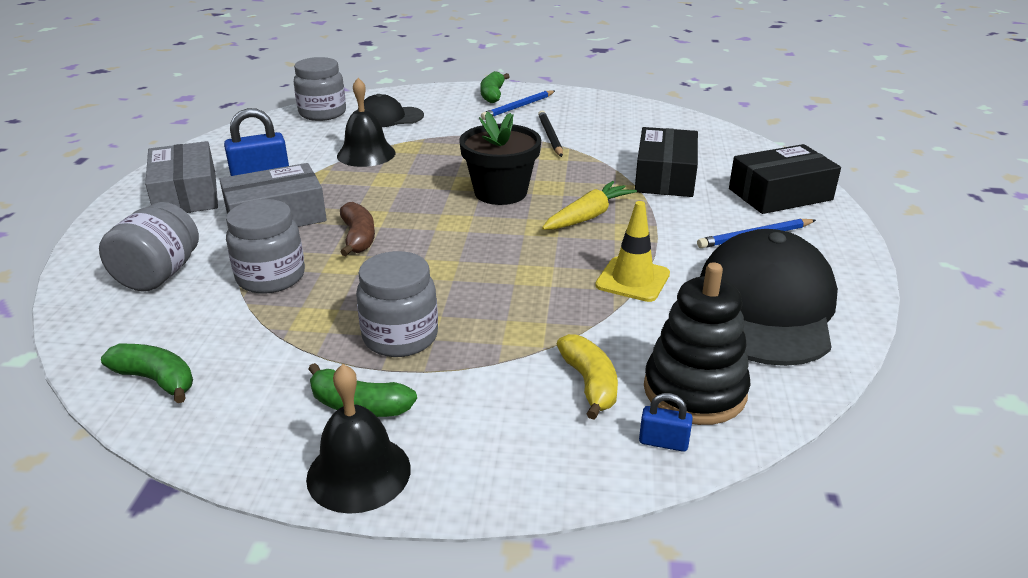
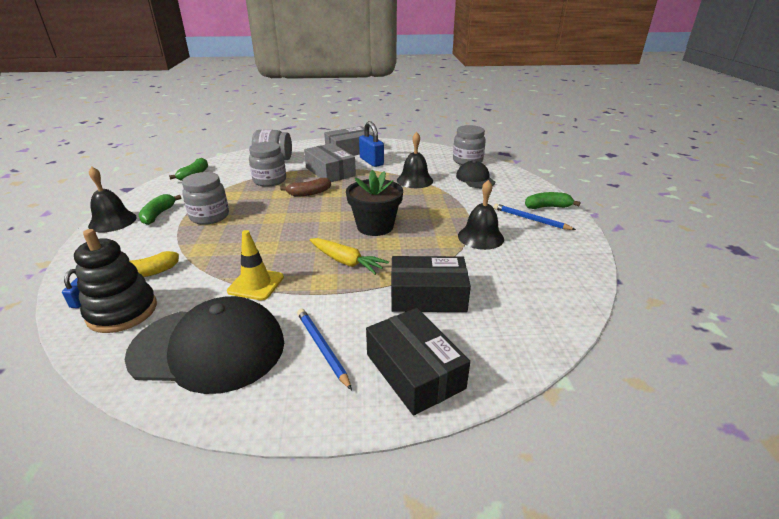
camera: 80 degrees right, 0 degrees up
black pencil [538,111,563,157] -> black bell [458,180,504,250]

